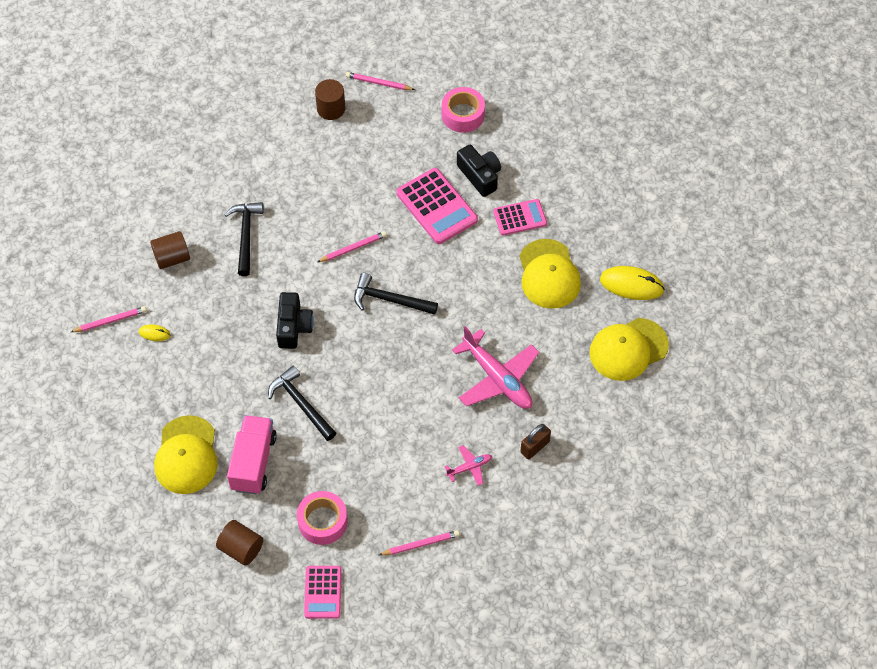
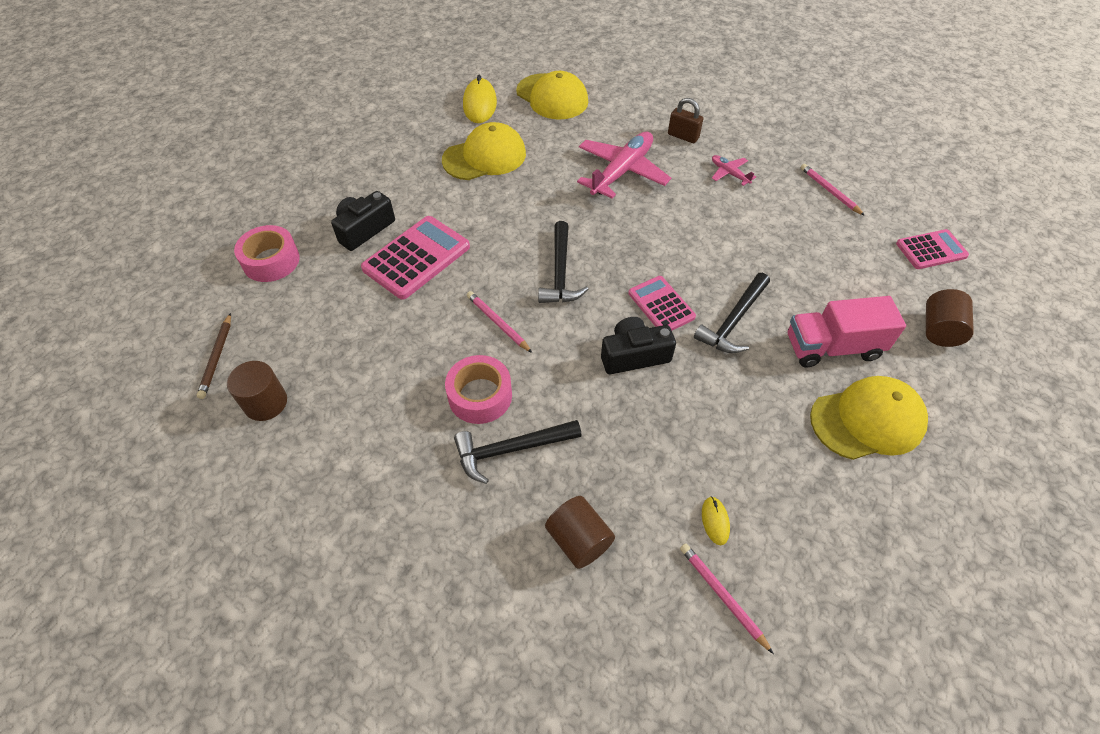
camera: 105 degrees left, 5 degrees down
pink tape [297,491,348,545] -> pink tape moved to [445,355,512,424]
pink pencil [346,72,415,90] -> brown pencil [197,313,231,399]
pink calculator [493,199,547,236] -> pink calculator moved to [628,276,696,330]

